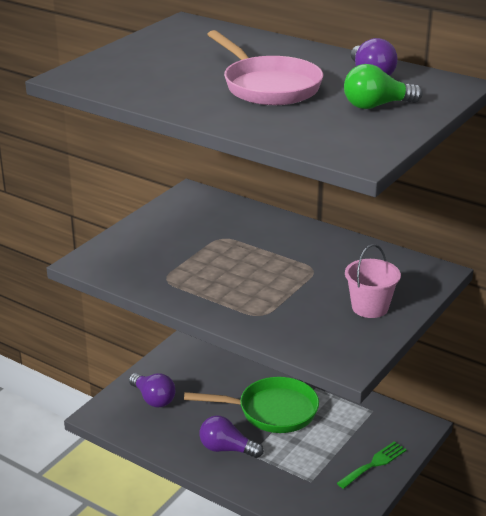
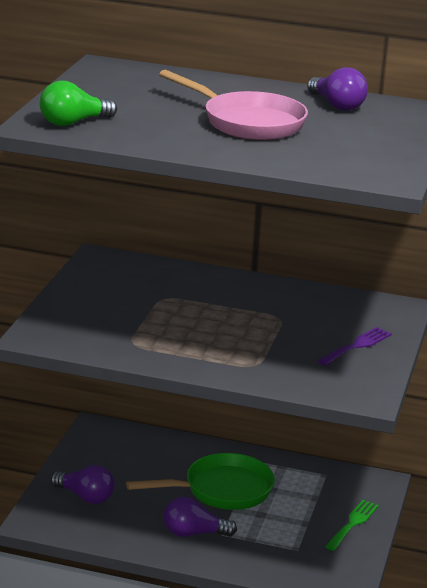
camera: 20 degrees left, 5 degrees down
green light bulb [344,64,422,109] -> green light bulb moved to [40,80,117,126]
pink bucket [345,244,401,318] -> purple fork [318,327,392,366]

